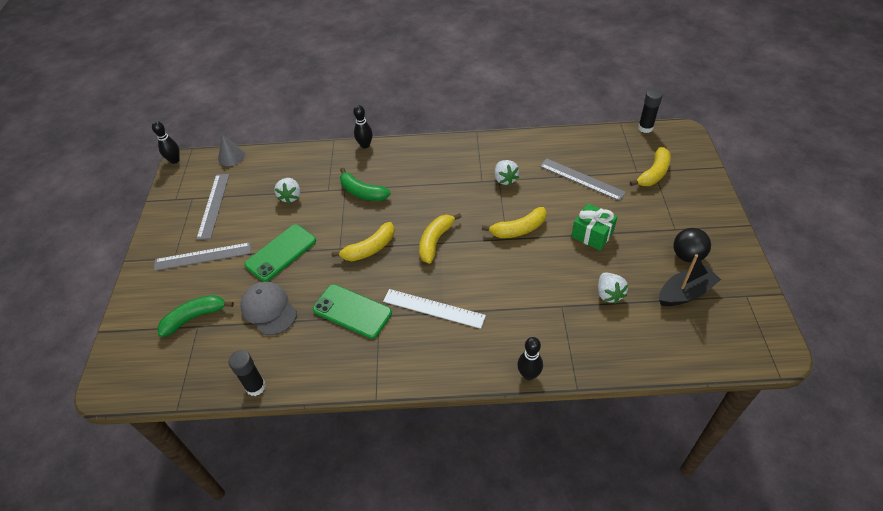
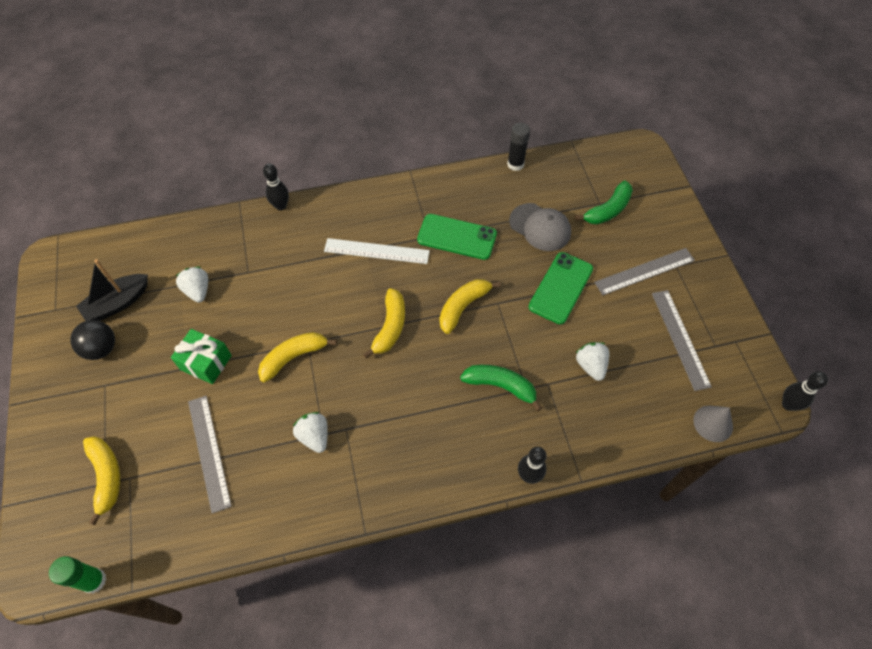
camera: 165 degrees right, 10 degrees up
grey ruler [540,158,626,201] -> grey ruler turned 45 degrees clockwise [188,396,232,513]
yellow banana [630,147,671,186] -> yellow banana turned 135 degrees clockwise [83,436,120,525]
black glue stick [638,89,663,133] -> green glue stick [49,556,106,593]

